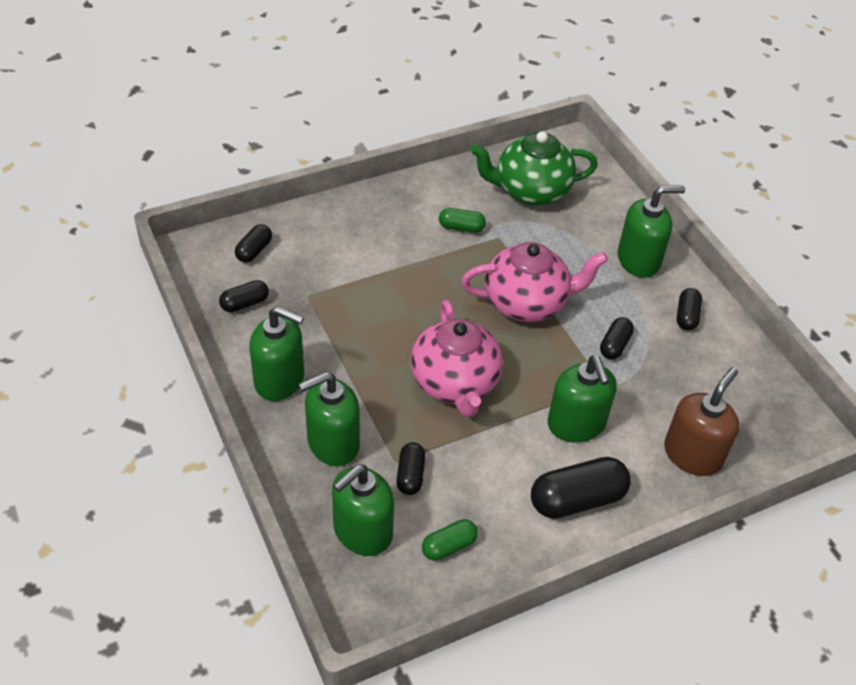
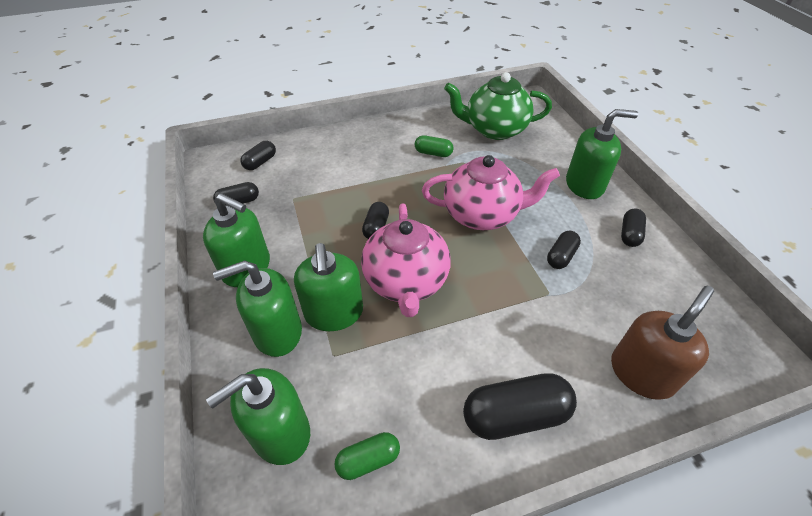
camera: 10 degrees right, 0 degrees up
black capsule [397,442,425,495] -> black capsule moved to [362,202,389,239]
green soap dispenser [548,355,617,442] -> green soap dispenser moved to [294,243,363,331]

